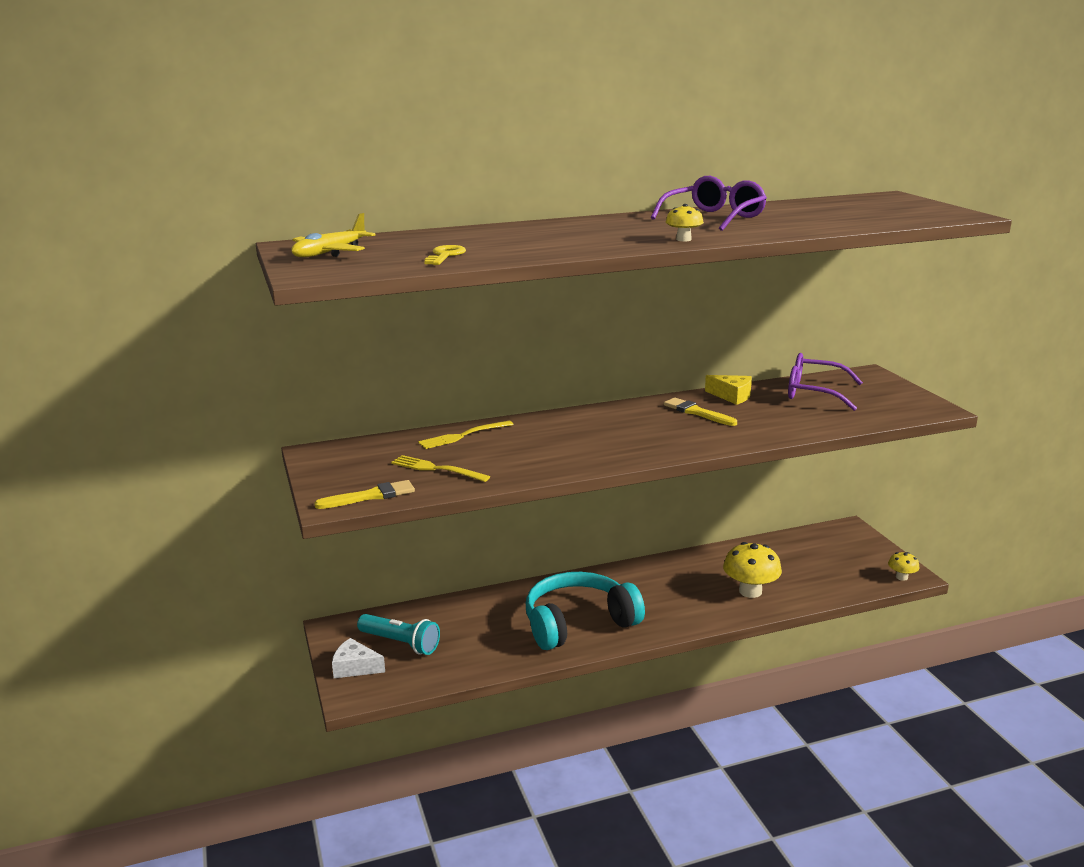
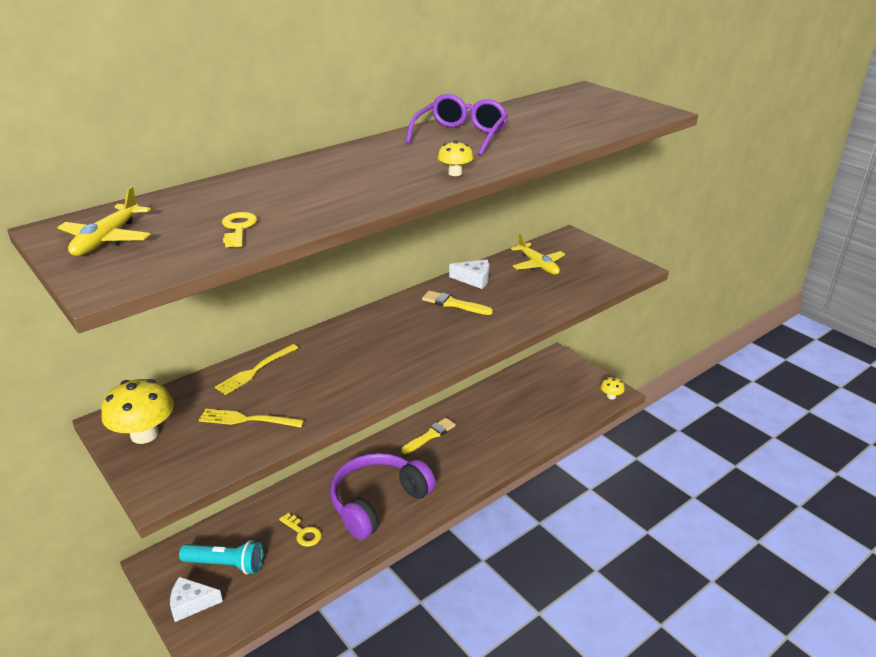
camera: 20 degrees left, 10 degrees up
yellow brush [314,480,415,509] -> yellow brush moved to [401,418,456,454]
turquoise headphones [526,572,645,650] -> purple headphones [330,453,436,540]
yellow cheese [705,375,752,405] -> white cheese [449,259,489,289]
yellow mushroom [723,542,782,598] -> yellow mushroom moved to [101,379,174,444]
purple glasses [788,353,863,411] -> yellow plane [510,233,565,275]
none -> yellow key [279,513,322,547]

